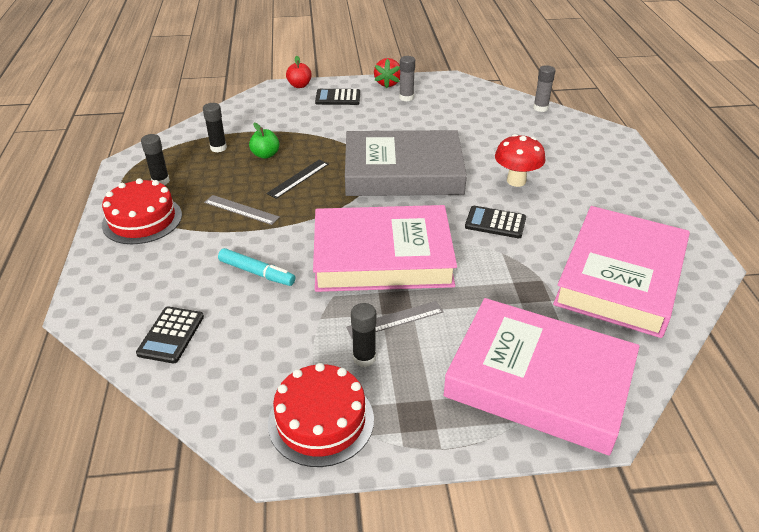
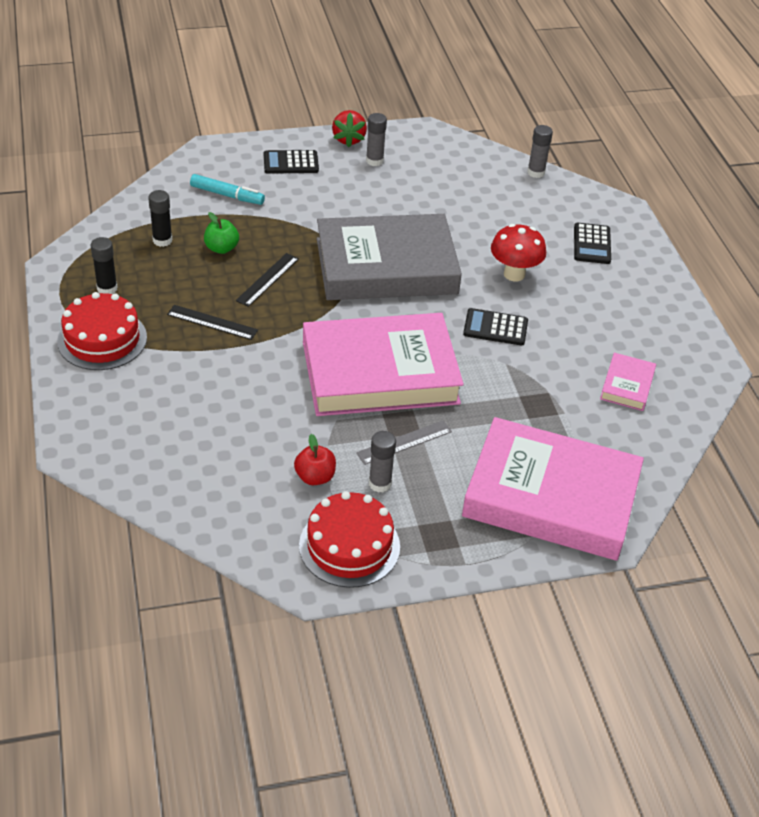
camera: 10 degrees left, 5 degrees up
black calculator [136,306,204,363] -> black calculator moved to [574,223,611,264]
grey ruler [204,195,280,225] -> black ruler [167,305,258,340]
turquoise marker [218,248,295,286] -> turquoise marker moved to [190,174,265,205]
red apple [286,56,312,88] -> red apple moved to [294,434,336,485]
black glue stick [351,303,376,367] -> grey glue stick [369,431,396,493]
pink book [553,206,690,338] -> pink book [600,353,656,411], size x0.42

